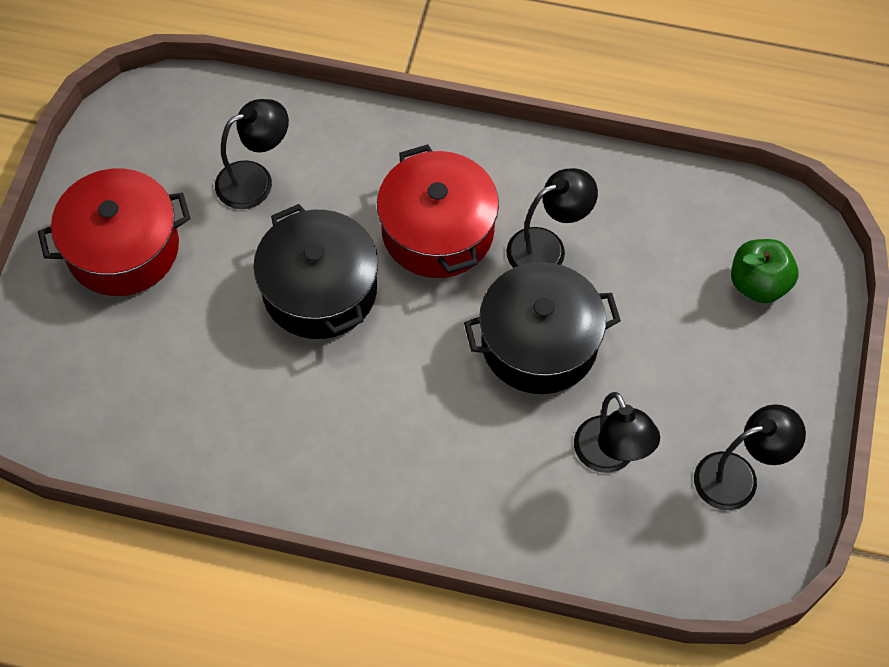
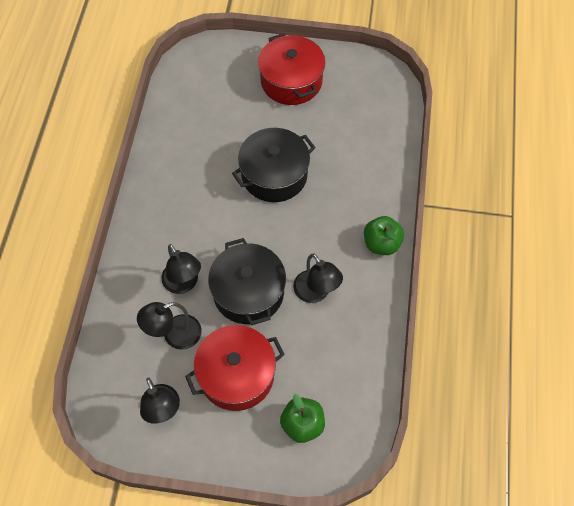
camera: 85 degrees right, 0 degrees up
black lamp [215,99,289,209] -> black lamp moved to [161,244,201,294]
red pot [377,144,499,278] -> red pot moved to [185,325,285,411]
none -> green apple [364,216,404,255]

